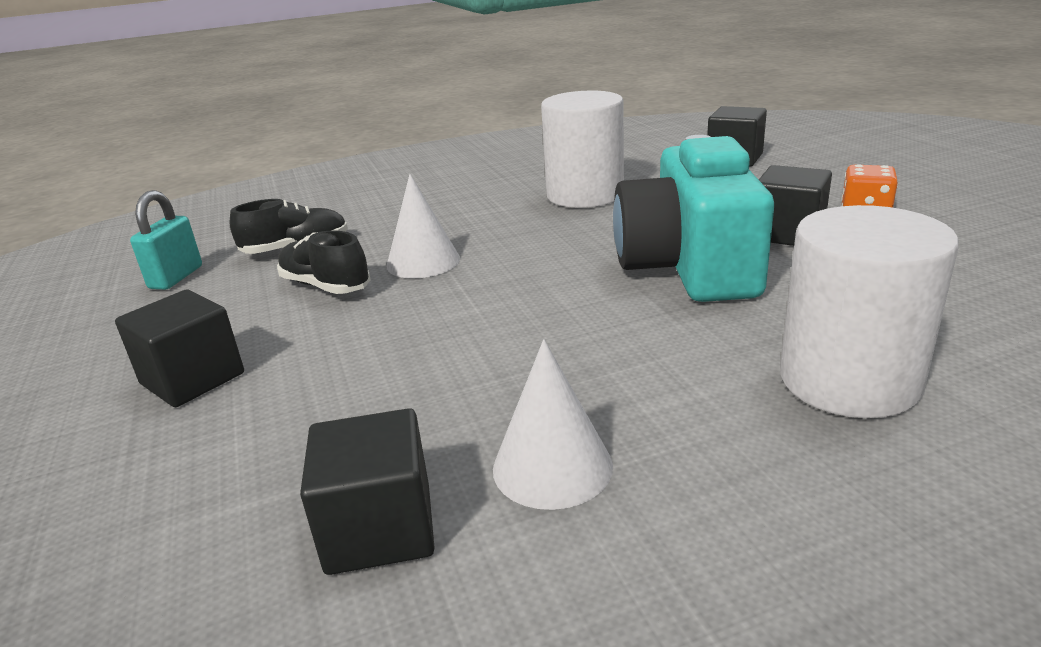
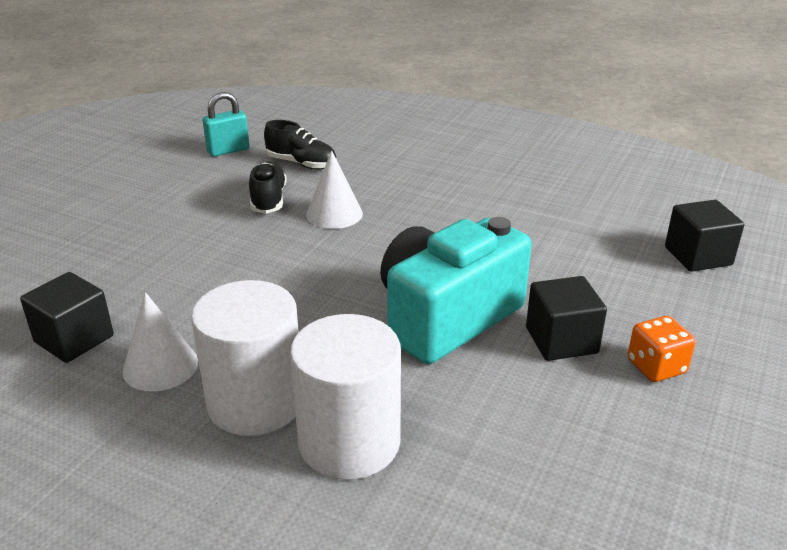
camera: 45 degrees right, 5 degrees up
black cube [115,290,244,407] -> none
white cylinder [541,91,624,208] -> white cylinder moved to [191,280,299,436]

